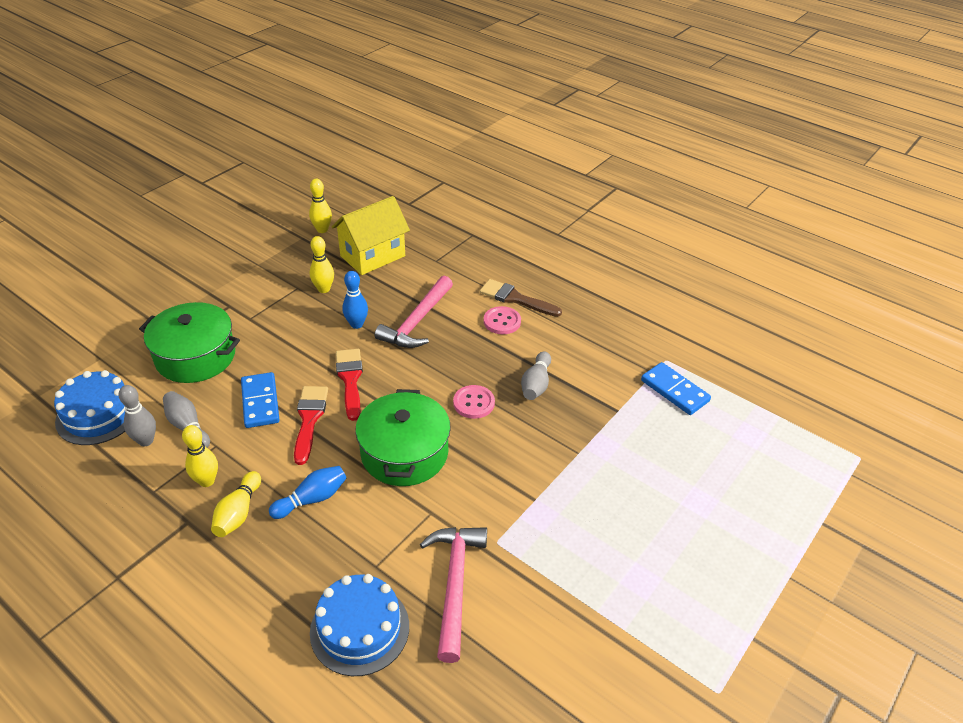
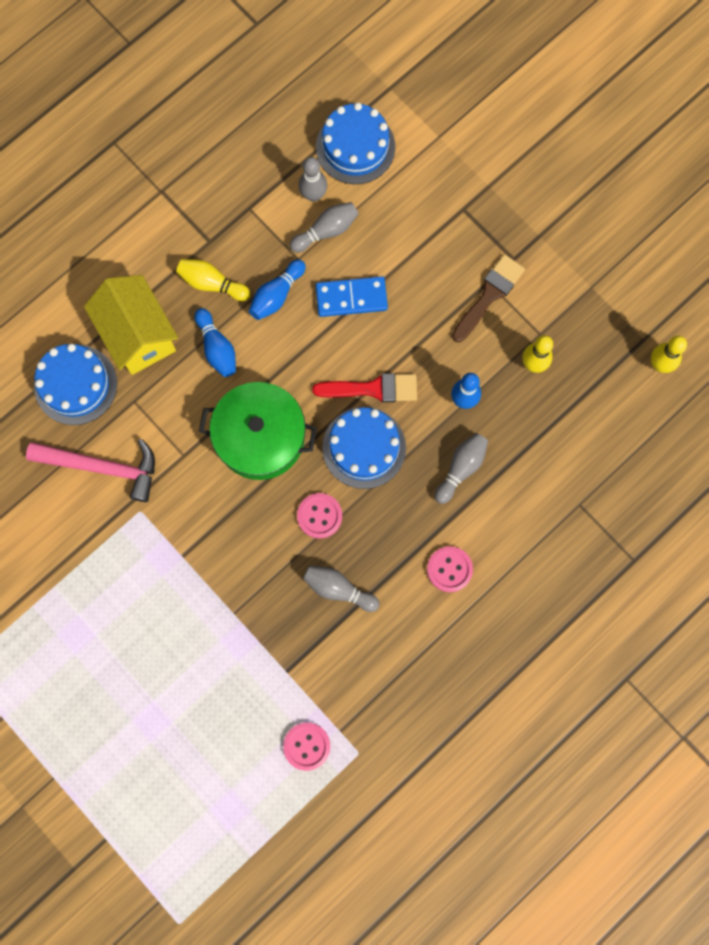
camera: 100 degrees right, 35 degrees up
green pot [139,302,240,383] -> none
yellow bowling pin [182,425,218,487] -> none
red brush [294,386,328,465] -> none
yellow house [331,196,410,275] -> yellow house moved to [84,275,178,375]
pink hammer [375,276,453,348] -> grey bowling pin [435,433,488,504]
brown brush [480,279,562,317] -> brown brush moved to [452,254,525,342]
blue domino [641,362,711,415] -> pink button [283,723,330,771]
none -> blue bowling pin [249,259,306,320]
none -> blue cake [322,407,406,489]

